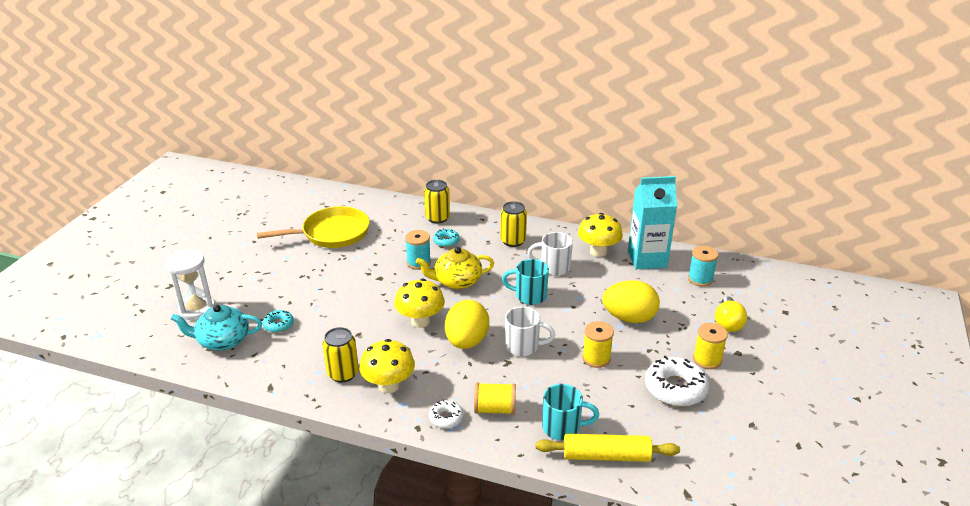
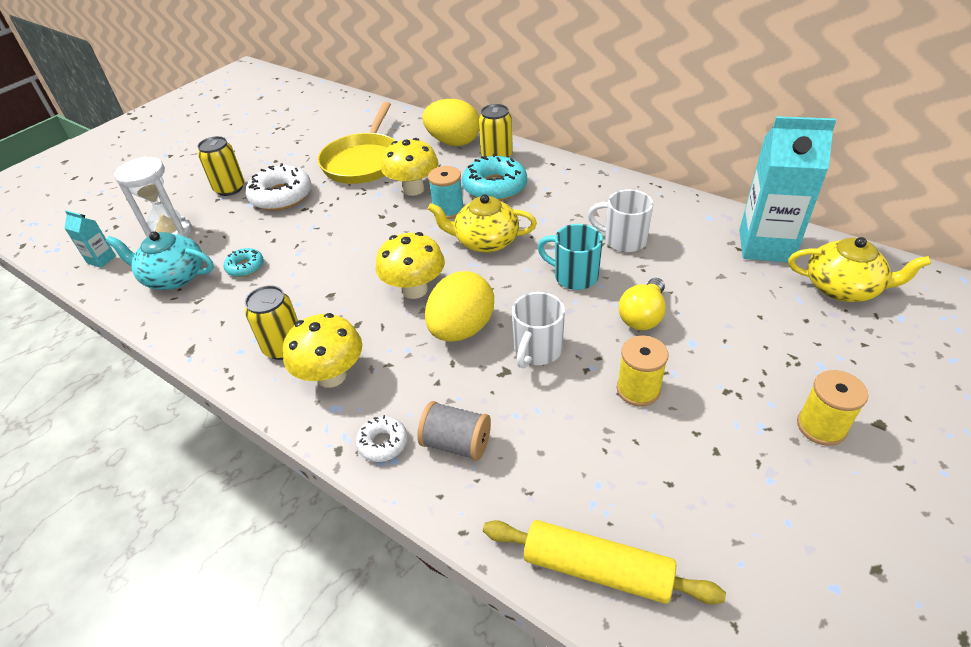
camera: 20 degrees right, 10 degrees up
yellow pan [257,206,370,248] -> yellow pan turned 105 degrees clockwise [317,102,396,184]
turquoise donut [433,228,460,247] -> turquoise donut [462,154,527,201], size x1.88
yellow spool [474,382,516,415] -> grey spool [417,401,491,461]
yellow can [500,201,527,247] -> yellow can moved to [197,136,244,196]
white mug [505,306,555,356] -> white mug turned 90 degrees clockwise [512,292,565,368]
turquoise mug [542,384,599,440] -> none
yellow mushroom [578,213,623,257] -> yellow mushroom moved to [381,138,438,196]
yellow egg [602,280,660,323] -> yellow egg moved to [422,99,479,146]
white donut [645,356,709,406] -> white donut moved to [245,163,312,211]
turquoise spool [688,246,718,287] -> yellow teapot [788,237,931,302]
yellow light bulb [715,296,747,332] -> yellow light bulb moved to [619,278,666,330]
none -> turquoise carton [64,210,116,268]

